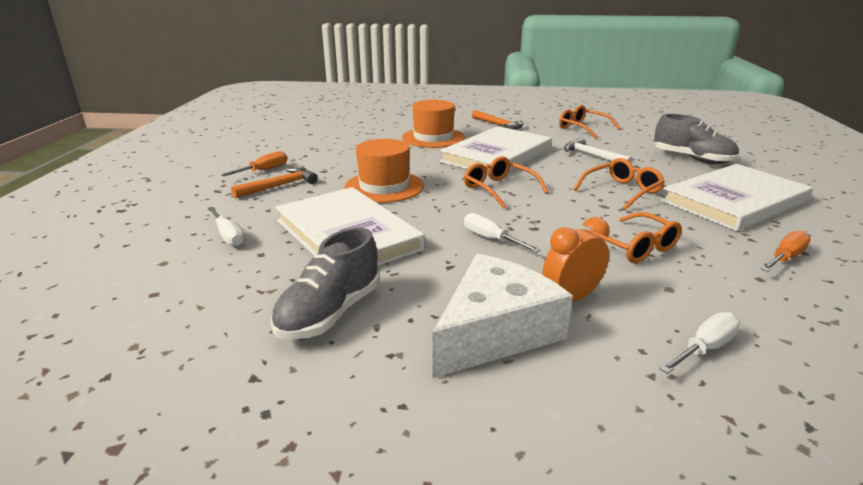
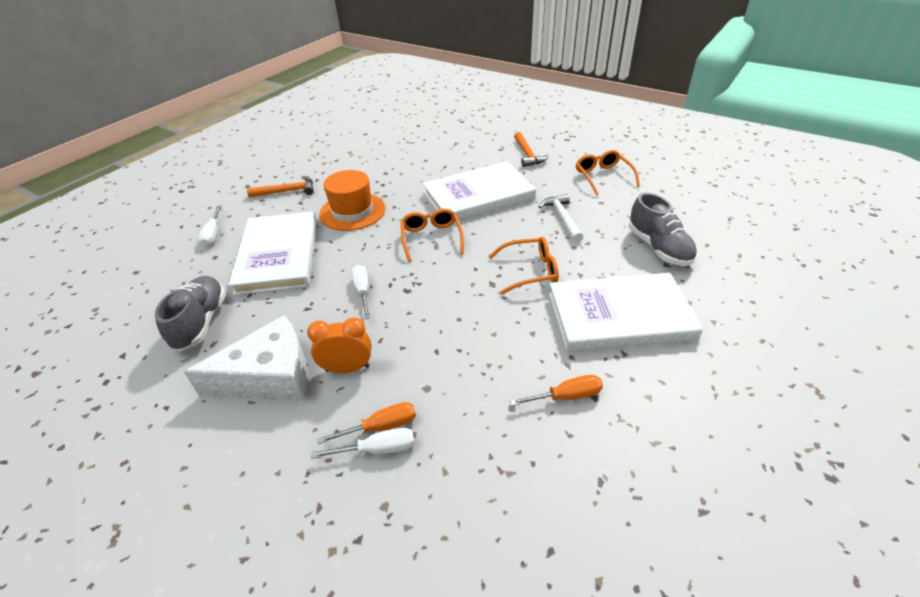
camera: 30 degrees right, 15 degrees up
orange screwdriver [221,151,287,176] -> orange screwdriver moved to [317,402,416,444]
grey shoe [271,228,380,340] -> grey shoe turned 120 degrees clockwise [155,276,226,351]
orange hat [402,100,465,148] -> none
orange glasses [587,212,682,263] -> none

